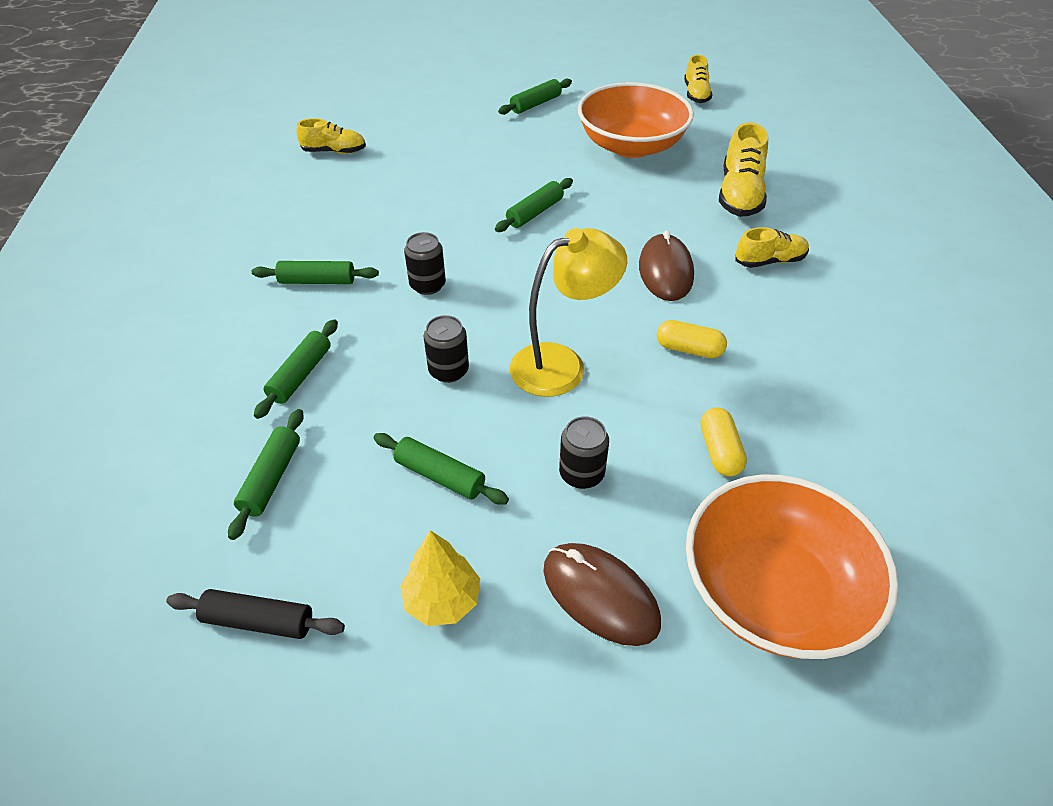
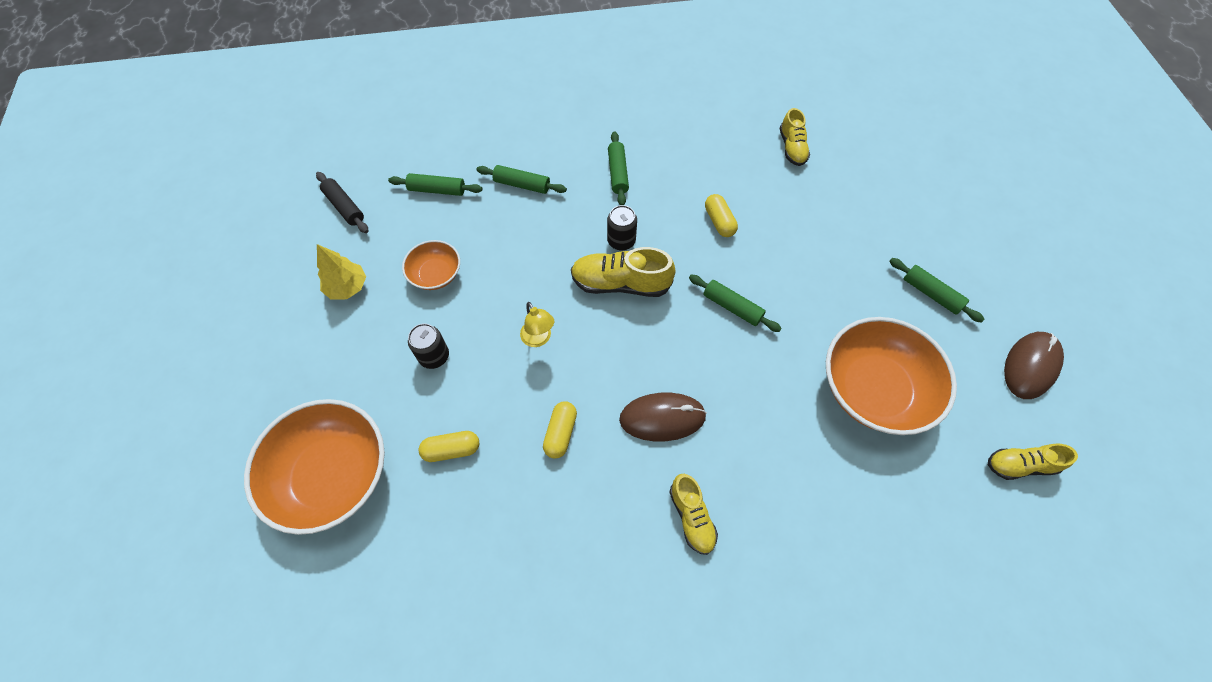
camera: 85 degrees right, 15 degrees up
black rolling pin [166,589,345,639] -> black rolling pin turned 45 degrees counterclockwise [316,172,368,233]
green rolling pin [374,433,509,505] -> orange bowl [402,240,460,290]
black can [424,315,469,383] -> none
yellow lamp [510,228,627,397] -> yellow lamp [520,302,554,347], size x0.54
brown mouse [543,543,661,646] -> brown mouse moved to [1004,332,1064,399]
yellow shoe [719,122,768,217] -> yellow shoe moved to [571,247,676,297]
none -> yellow capsule [705,194,738,237]

